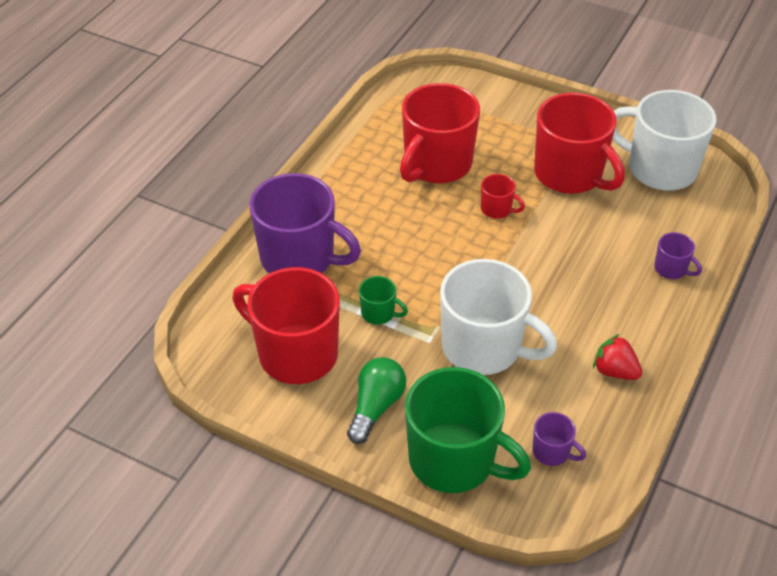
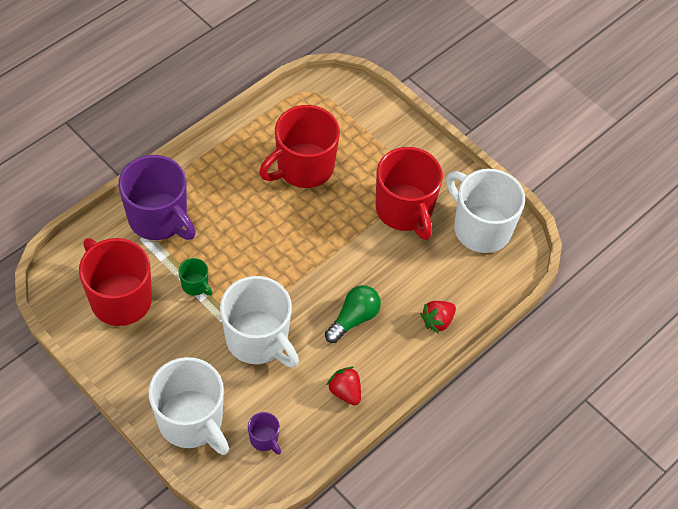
camera: 15 degrees right, 10 degrees up
green light bulb [347,357,406,444] -> green light bulb moved to [325,285,381,343]
green mug [405,367,531,493] -> white mug [148,357,229,455]
red mug [481,174,525,219] -> none
purple mug [654,232,702,279] -> red strawberry [420,301,456,334]

